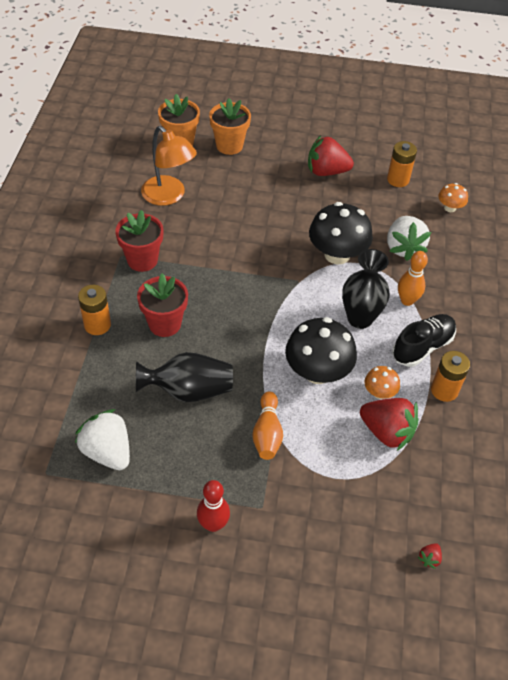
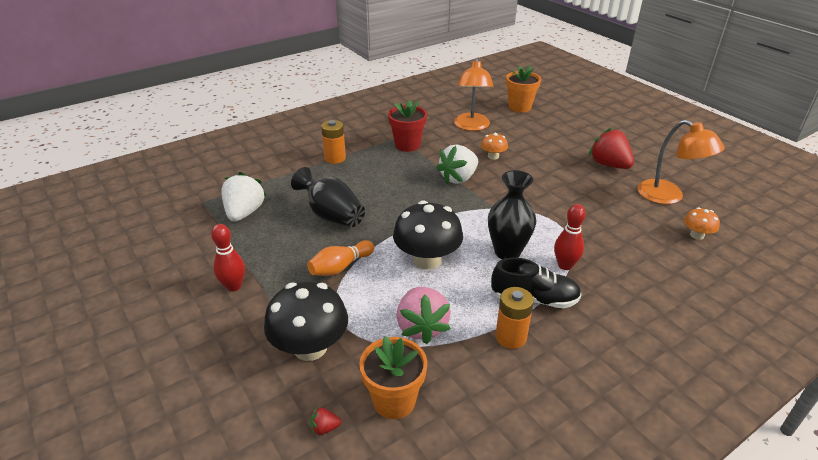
camera: 50 degrees right, 15 degrees down
red flower pot [137,273,188,337] -> none
orange flower pot [209,98,251,155] -> orange flower pot moved to [359,336,427,419]
black mushroom [309,202,373,264] -> black mushroom moved to [264,281,348,361]
red strawberry [360,398,418,451] -> pink strawberry [396,287,451,344]
orange mushroom [365,366,400,399] -> orange mushroom moved to [481,133,508,160]
orange battery [387,141,417,187] -> orange lamp [637,120,725,204]
white strawberry [387,216,431,261] -> white strawberry moved to [436,144,478,184]
orange bowling pin [398,251,428,306] -> red bowling pin [554,204,586,270]

